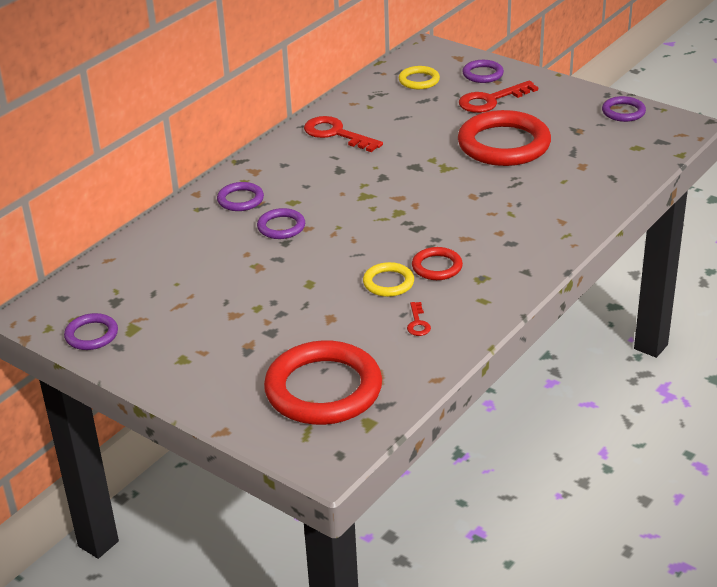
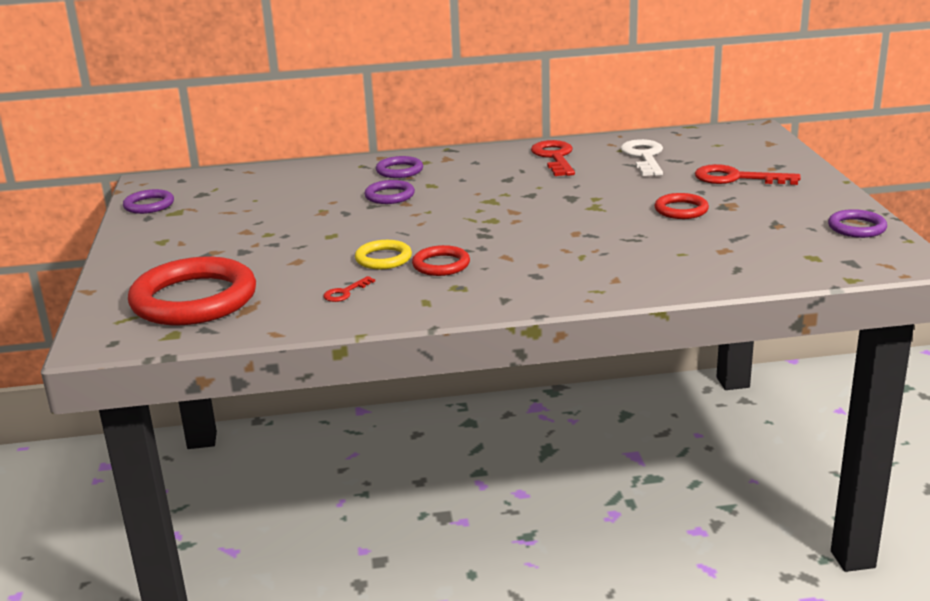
camera: 45 degrees right, 10 degrees down
yellow ring [399,66,440,89] -> none
red ring [458,110,551,166] -> red ring [655,193,709,219], size x0.48
purple ring [462,60,504,83] -> none
none -> white key [620,139,663,176]

